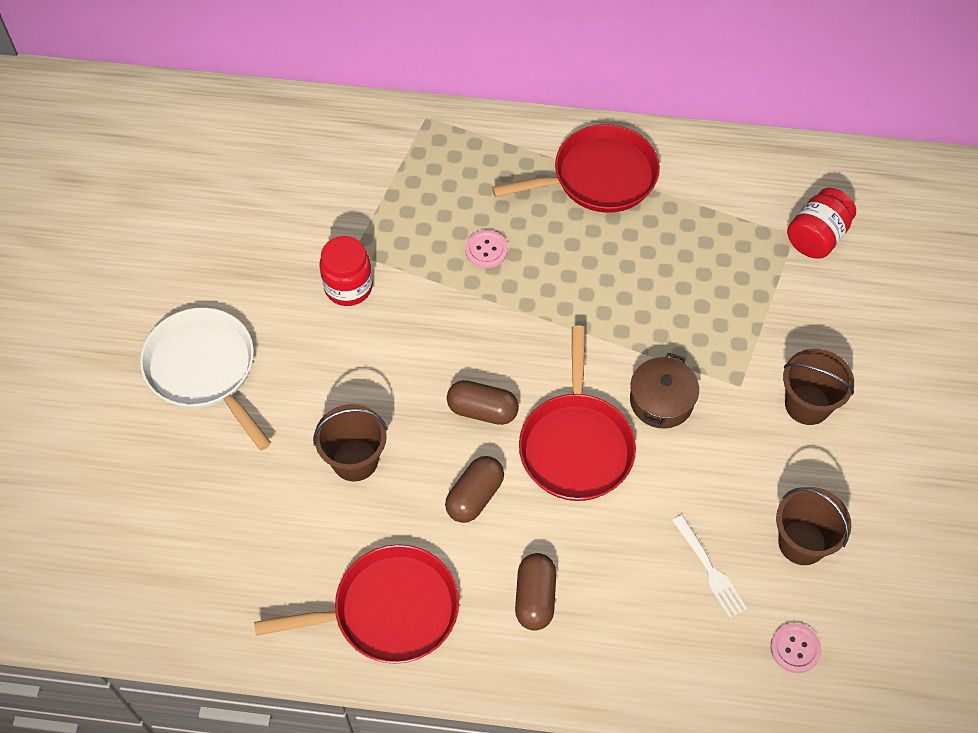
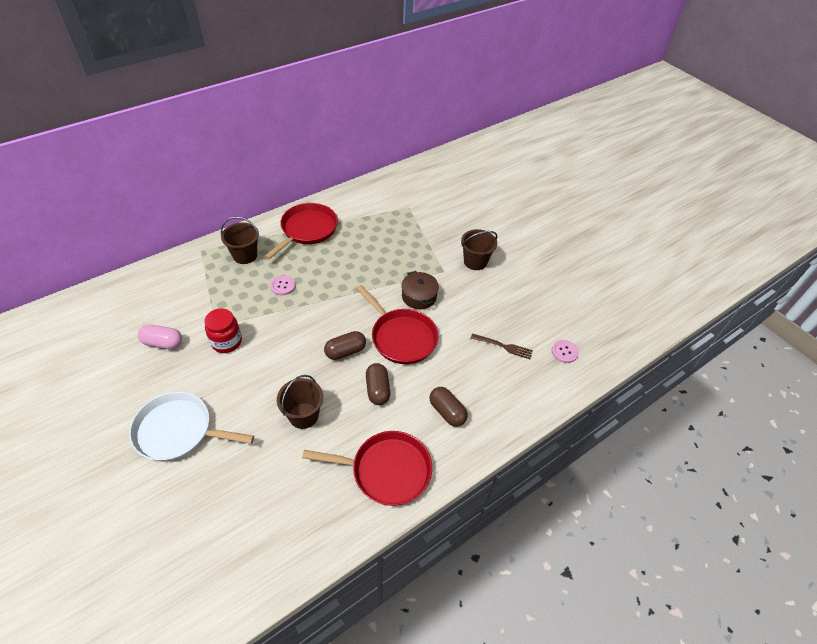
camera: 45 degrees left, 10 degrees down
red pan [254,544,459,664] -> red pan turned 60 degrees clockwise [302,431,432,506]
white fork [672,515,747,618] -> brown fork [470,333,533,359]
brown bucket [776,487,851,565] -> brown bucket moved to [221,216,259,264]
red jar [787,188,856,259] -> none
none -> pink capsule [138,324,182,349]

